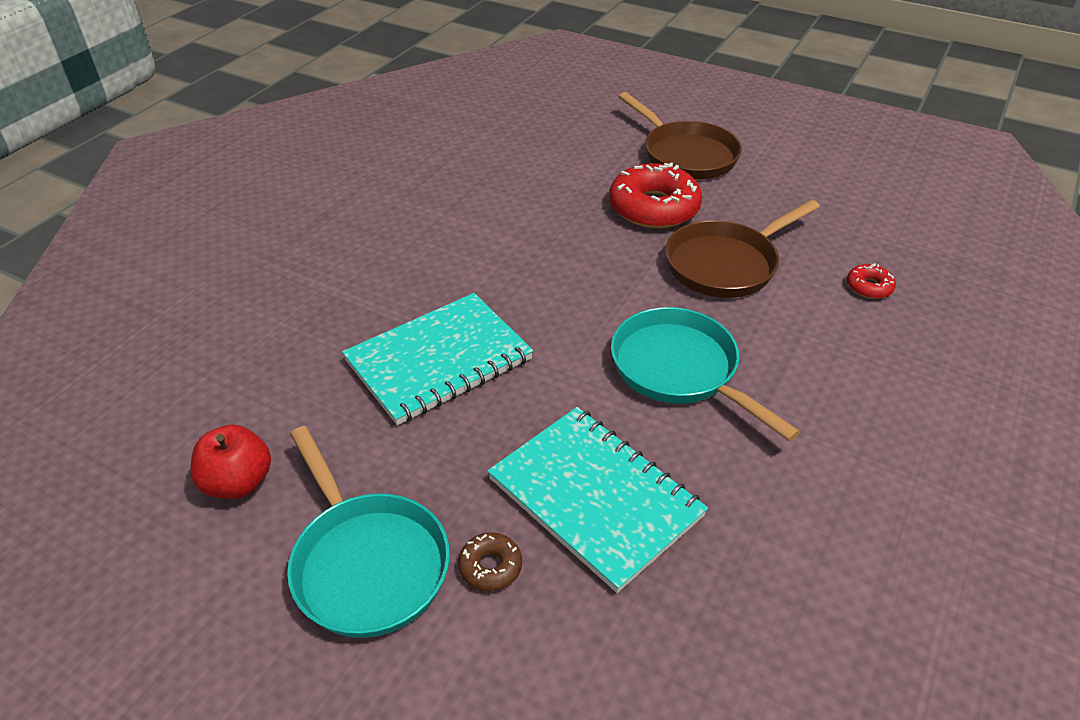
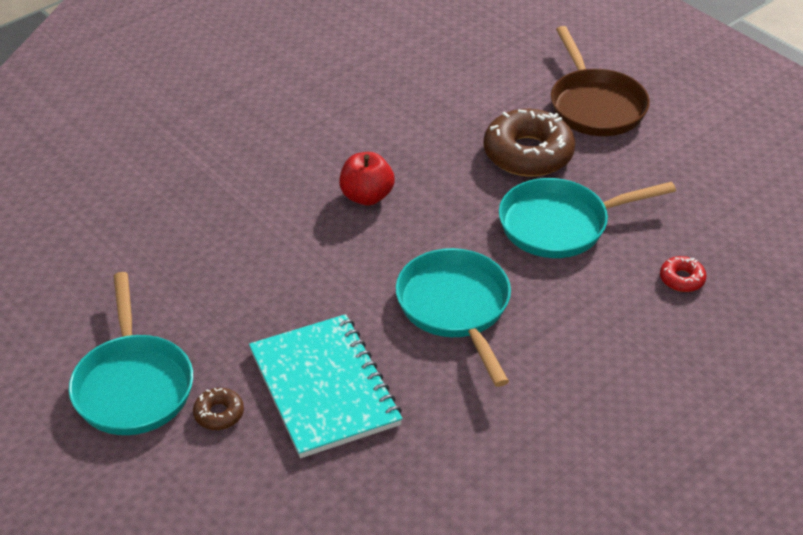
camera: 20 degrees right, 0 degrees up
red apple [190,425,271,499] -> red apple moved to [339,152,395,206]
turquoise notebook [342,293,533,425] -> none
red donut [609,162,702,228] -> brown donut [483,109,575,177]
brown pan [665,200,820,298] -> turquoise pan [499,178,676,258]

